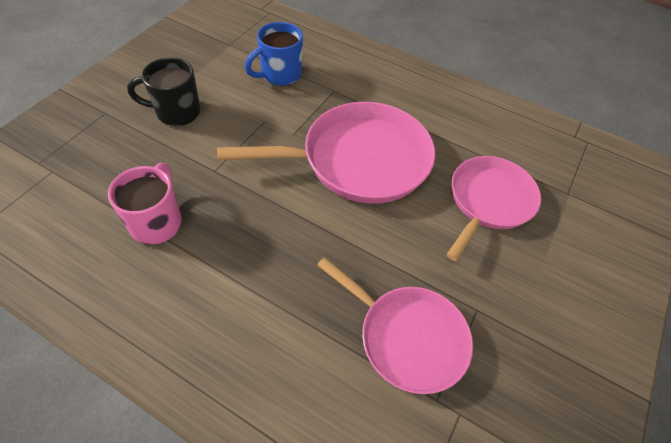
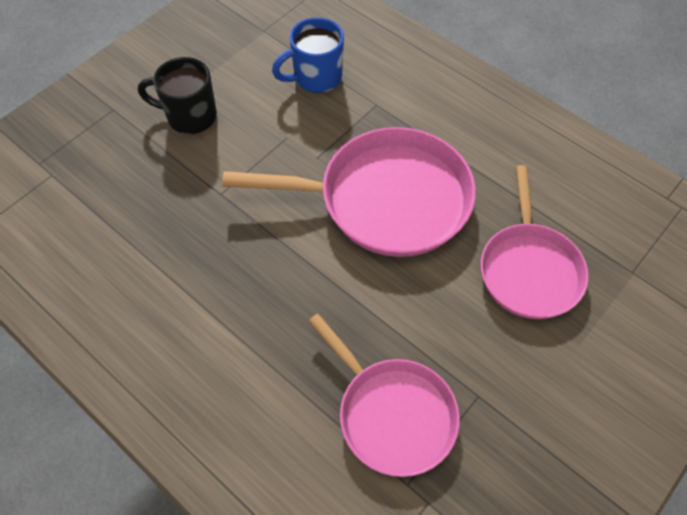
camera: 15 degrees right, 5 degrees up
pink mug [108,163,182,245] -> none
pink pan [446,156,541,261] -> pink pan turned 135 degrees clockwise [481,165,589,319]

